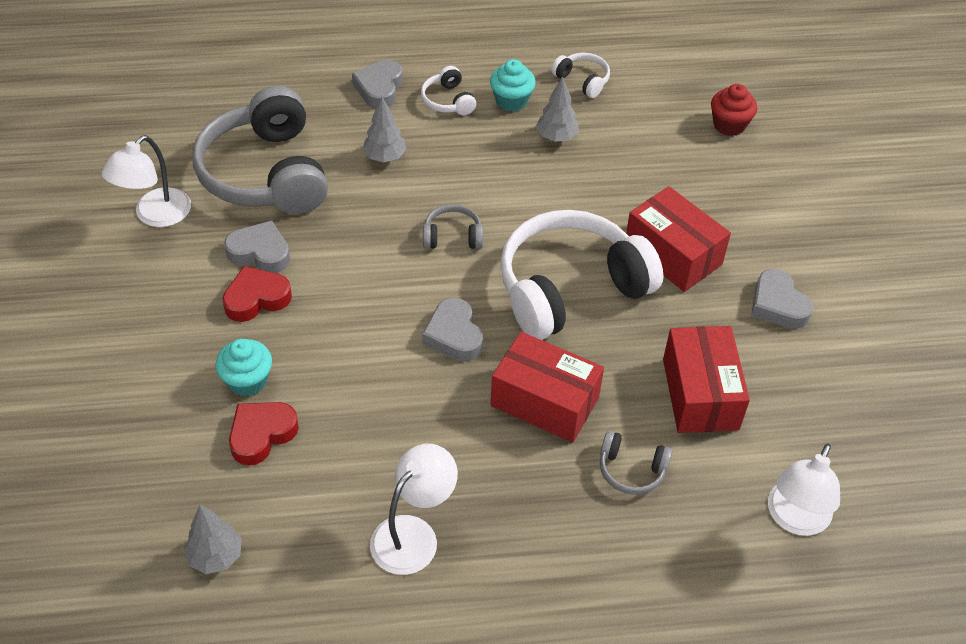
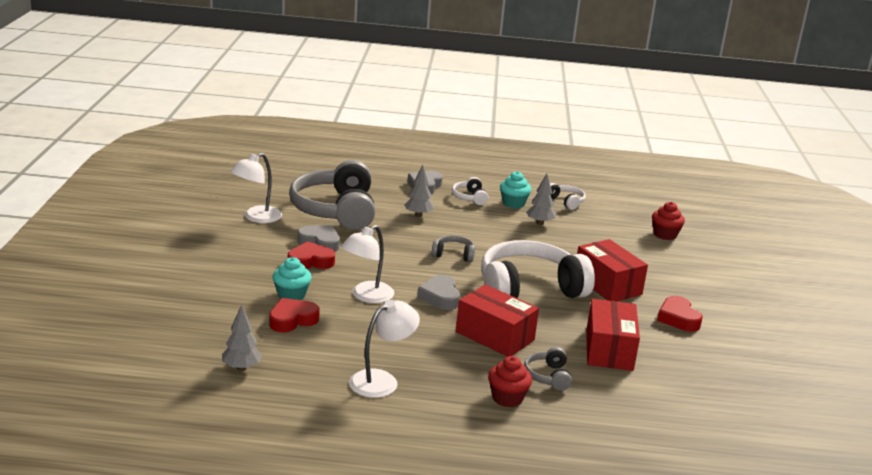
camera: 10 degrees right, 25 degrees down
grey headphones [600,431,673,495] -> grey headphones turned 60 degrees clockwise [524,347,572,391]
grey heart [751,269,813,329] -> red heart [657,296,703,332]
white lamp [768,443,840,536] -> white lamp moved to [341,225,394,303]
none -> red cupcake [488,356,532,407]

